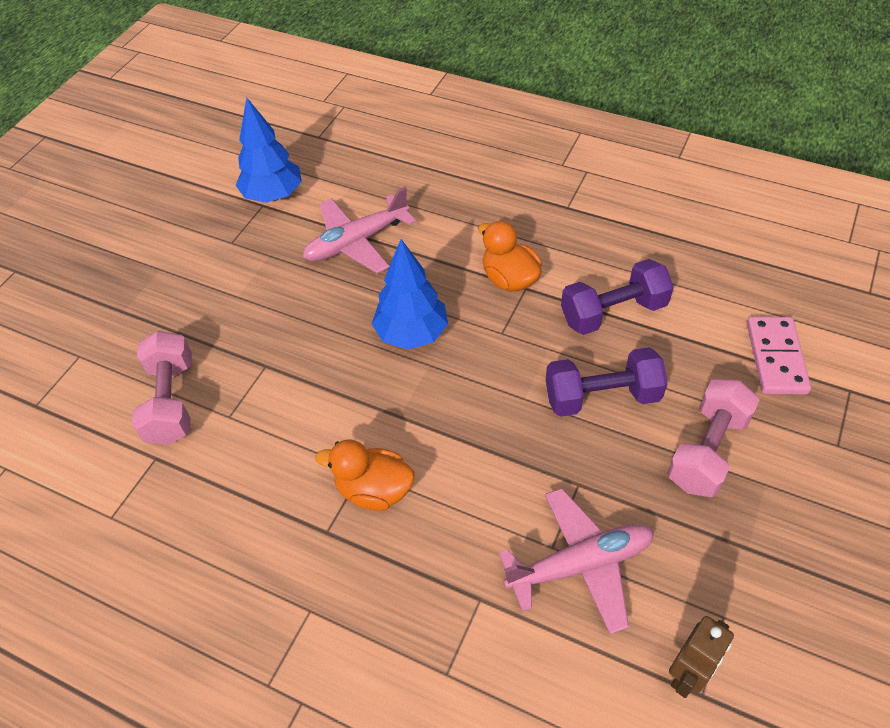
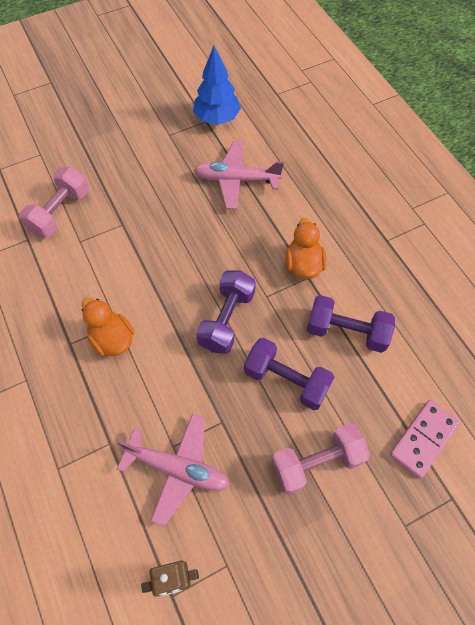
camera: 35 degrees right, 10 degrees up
blue tree [372,239,448,350] -> none
none -> purple dumbbell [196,270,256,354]

